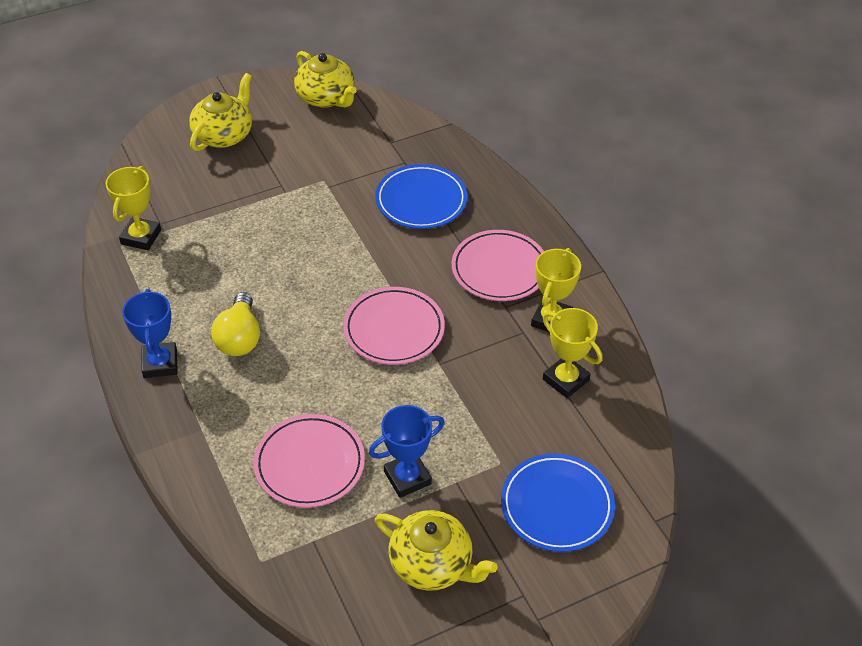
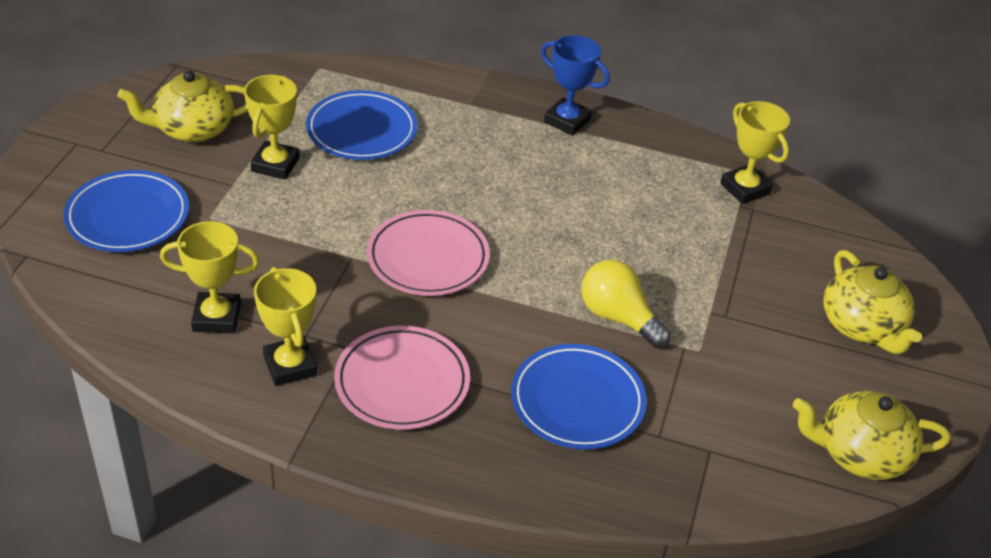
camera: 130 degrees right, 5 degrees down
yellow light bulb [211,292,260,356] -> yellow light bulb moved to [581,259,671,348]
pink plate [254,414,365,508] -> blue plate [306,90,417,160]
blue trophy [369,405,445,498] -> yellow trophy [244,75,300,180]

